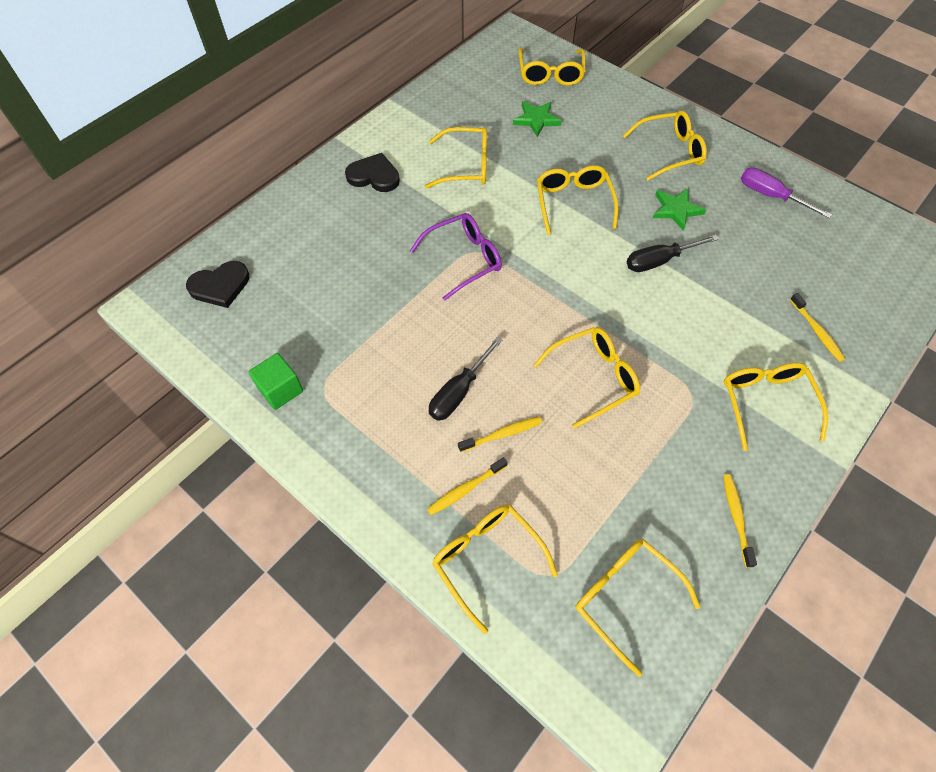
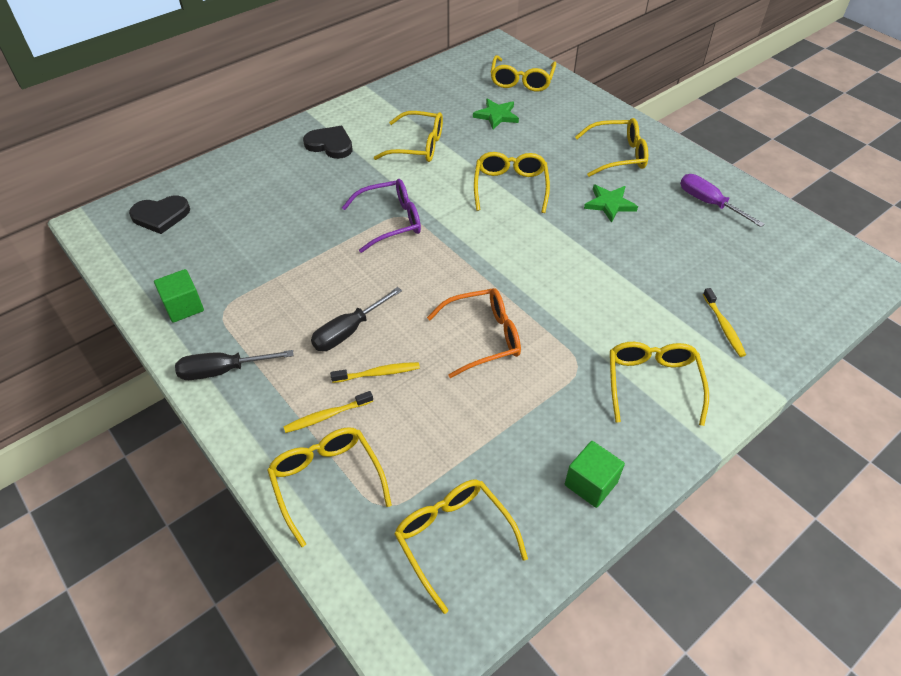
camera: 10 degrees right, 10 degrees down
yellow glasses [534,327,640,429] -> orange glasses [427,288,521,378]
black screwdriver [627,235,719,272] -> black screwdriver moved to [175,350,294,380]
yellow toothbrush [723,474,757,568] -> green cube [565,441,625,508]

